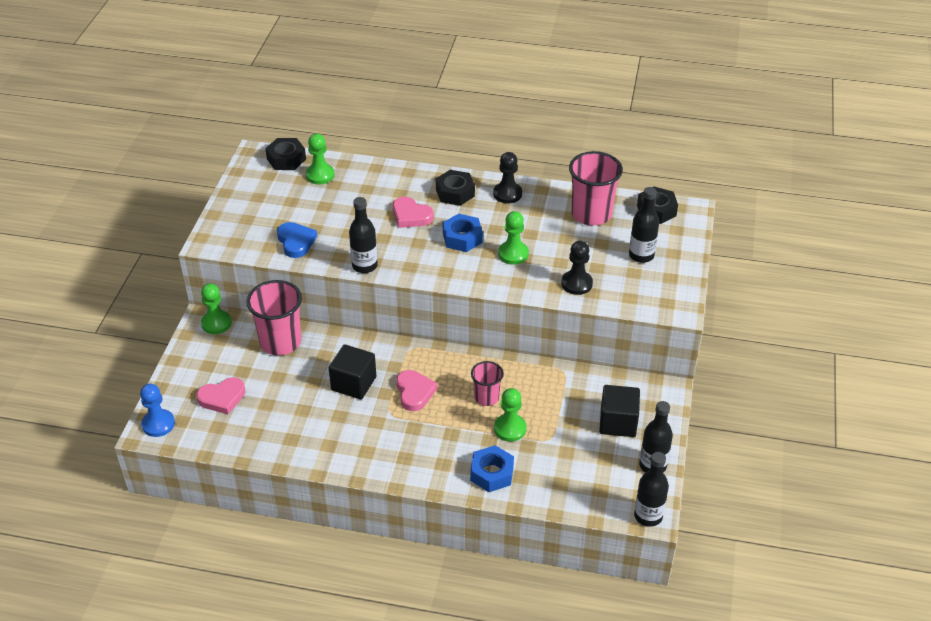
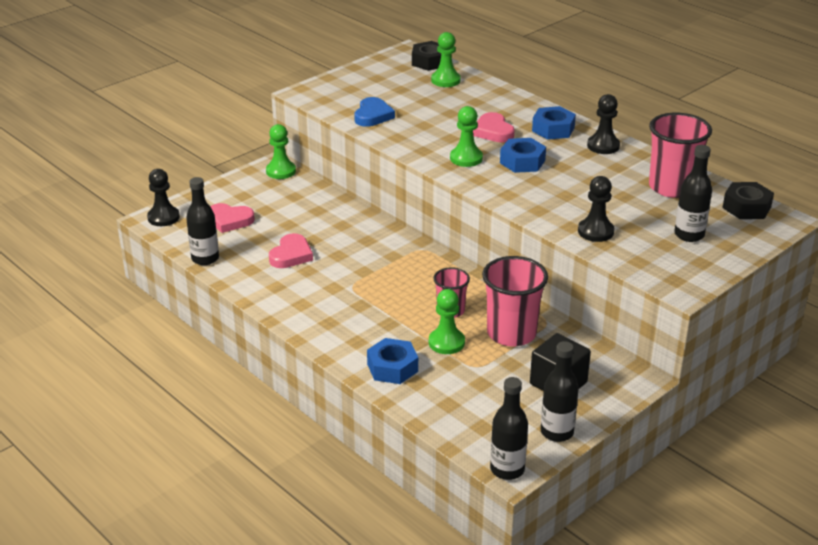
camera: 35 degrees right, 10 degrees down
blue pawn [140,384,175,437] -> black pawn [147,169,180,226]
pink cup [246,280,302,355] -> pink cup moved to [482,256,548,346]
black cube [329,344,376,399] -> none
black bottle [349,197,378,273] -> black bottle moved to [186,177,219,265]
pink heart [396,370,437,411] -> pink heart moved to [269,233,313,268]
black nut [436,170,475,206] -> blue nut [532,106,576,140]
green pawn [498,211,529,265] -> green pawn moved to [450,106,483,167]

